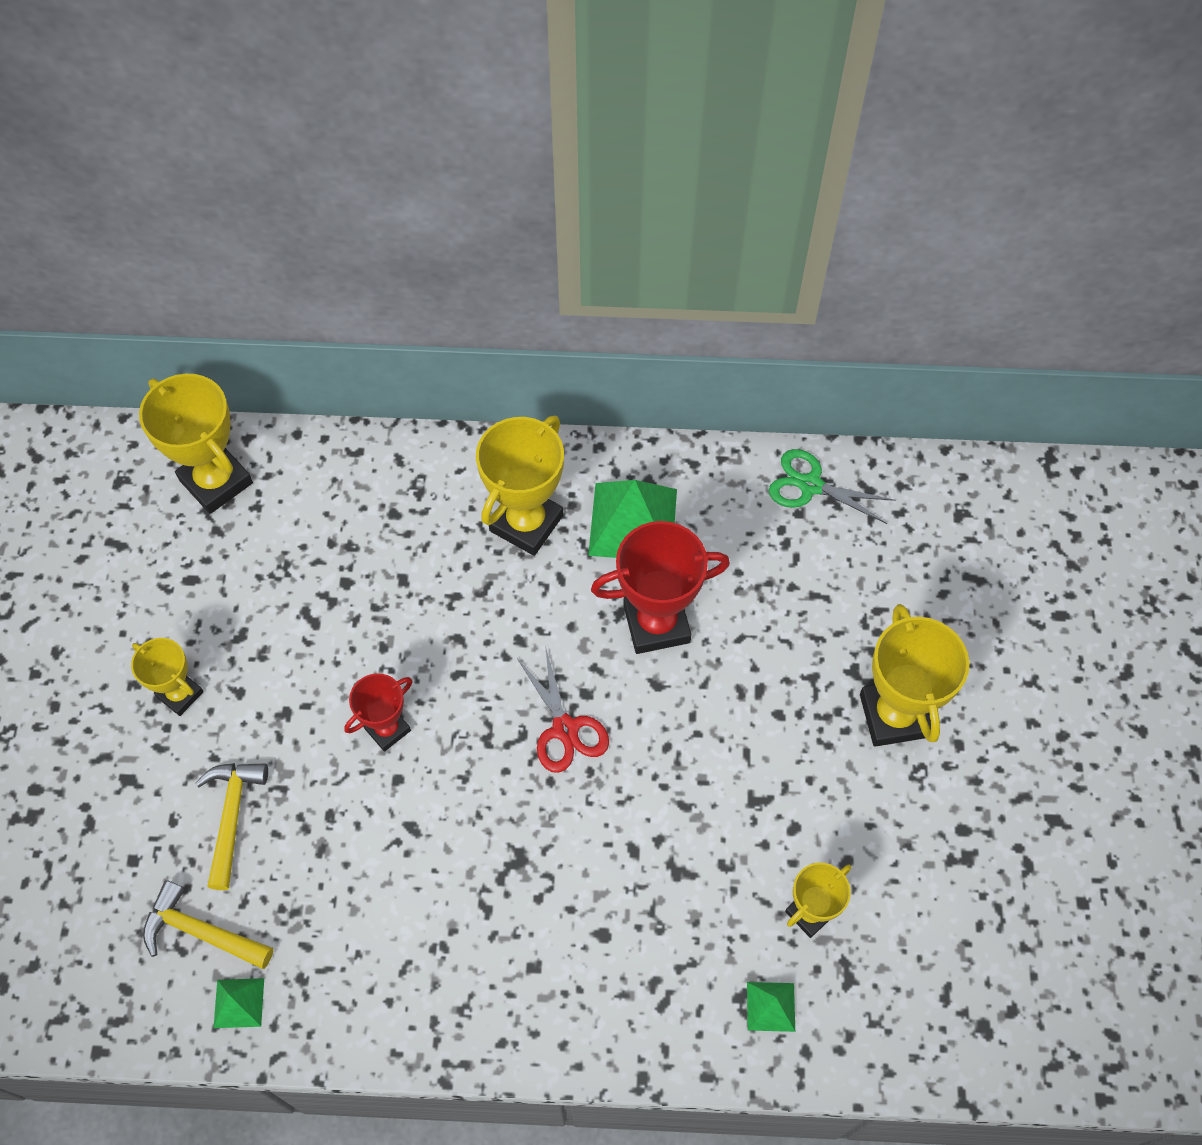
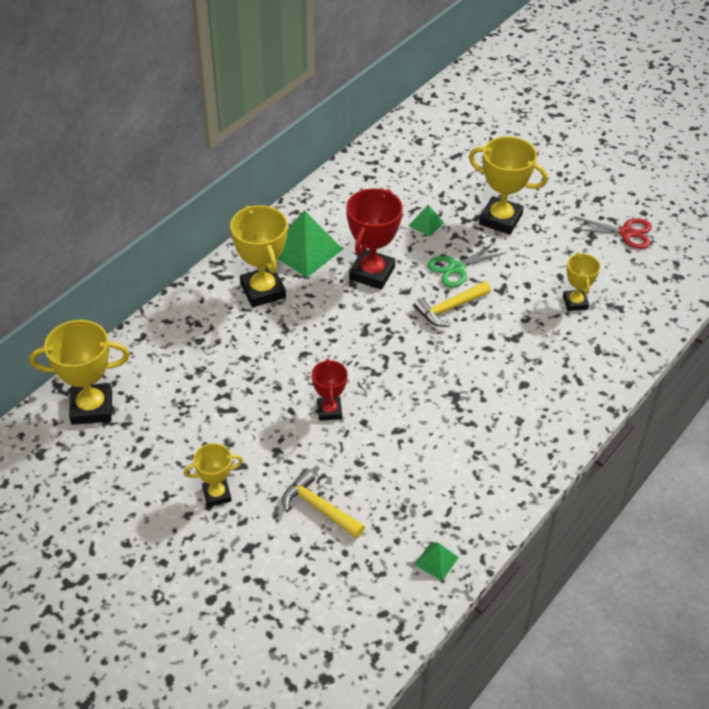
camera: 55 degrees left, 15 degrees down
yellow hammer [143,880,273,969] -> yellow hammer moved to [413,281,491,327]
red scissors [517,646,609,773] -> red scissors moved to [574,216,652,249]
green pyramid [747,982,795,1032] -> green pyramid moved to [409,205,444,237]
green scissors [769,449,896,524] -> green scissors moved to [428,242,507,287]

